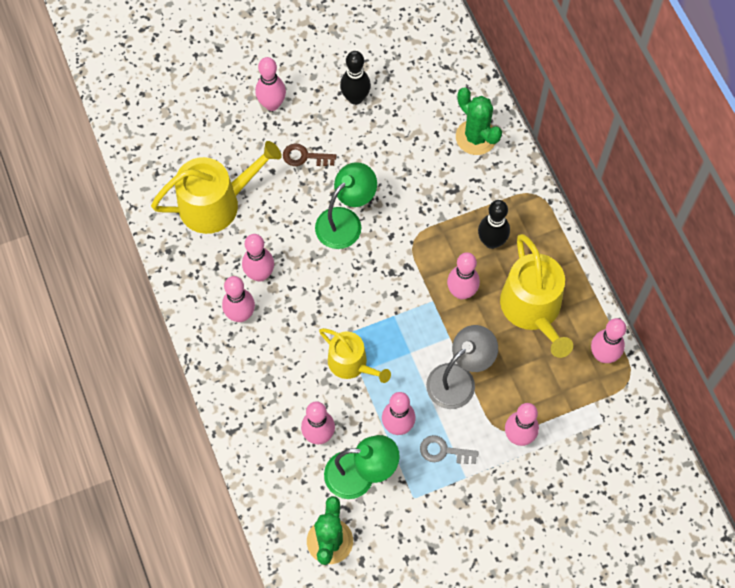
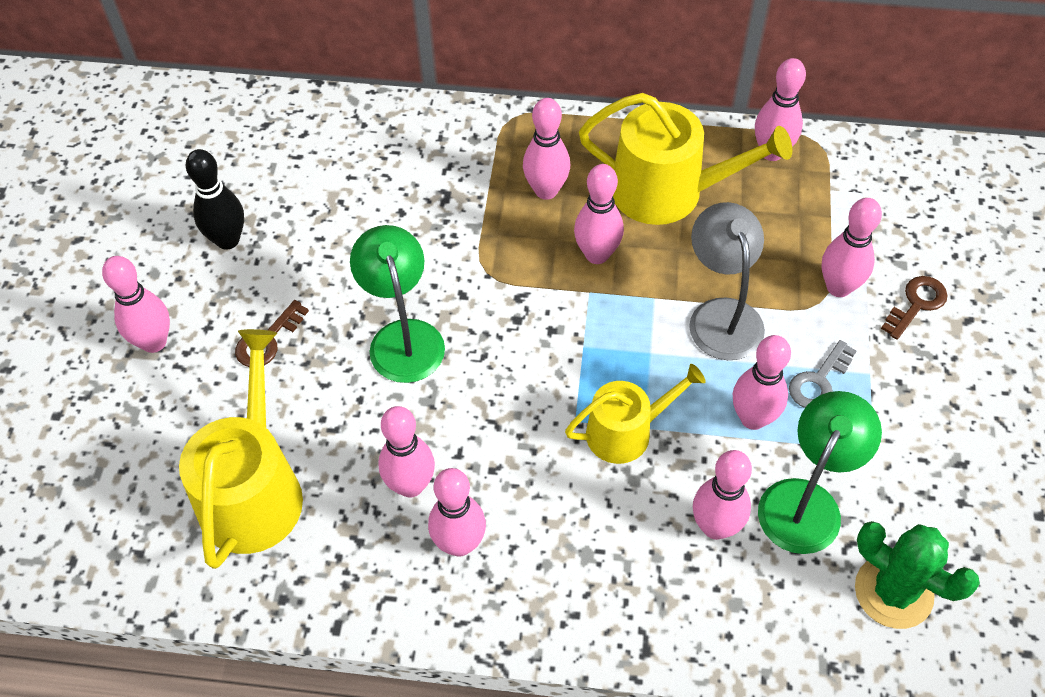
camera: 60 degrees left, 10 degrees down
green cactus [456,88,502,155] -> none
black bowling pin [478,200,510,249] -> pink bowling pin [523,98,570,200]
none -> brown key [881,276,948,340]

